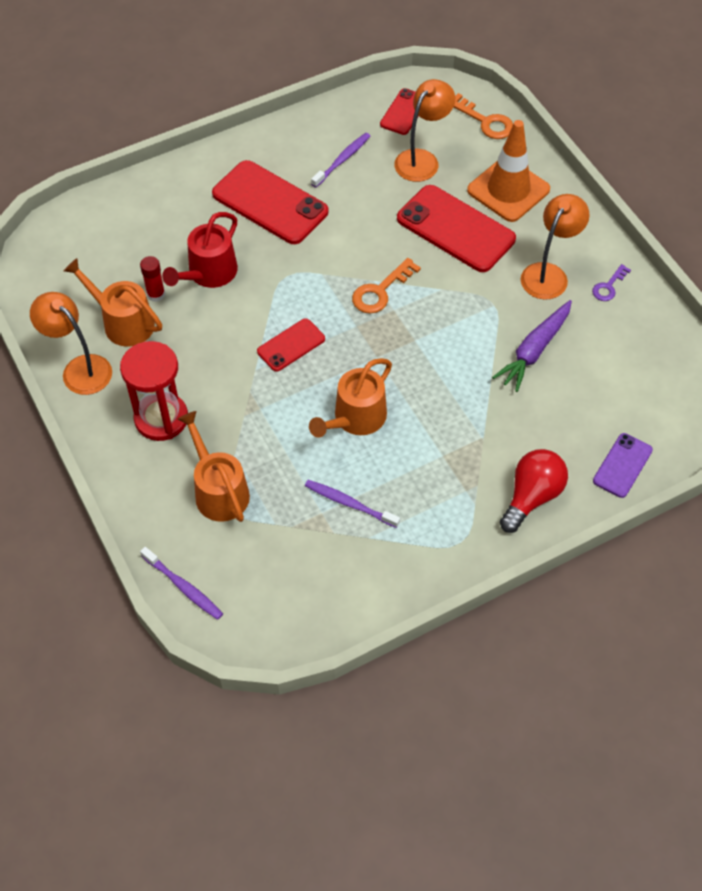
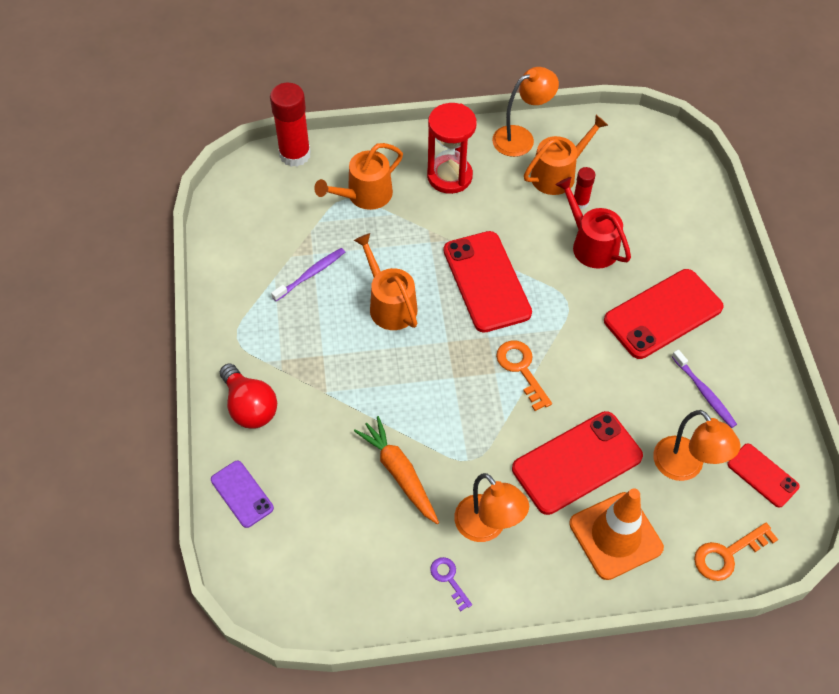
camera: 110 degrees right, 0 degrees up
purple toothbrush [140,547,223,620] -> red glue stick [270,83,311,167]
orange watering can [178,411,250,522] -> orange watering can turned 150 degrees clockwise [314,143,403,210]
red phone [257,318,325,372] -> red phone [443,231,532,333], size x1.84
purple carrot [492,300,572,392] -> orange carrot [354,416,439,524]

